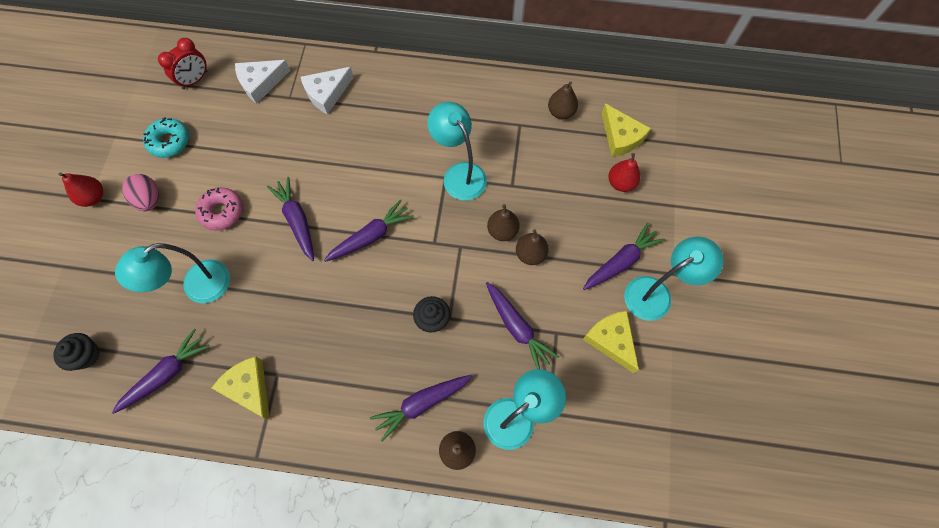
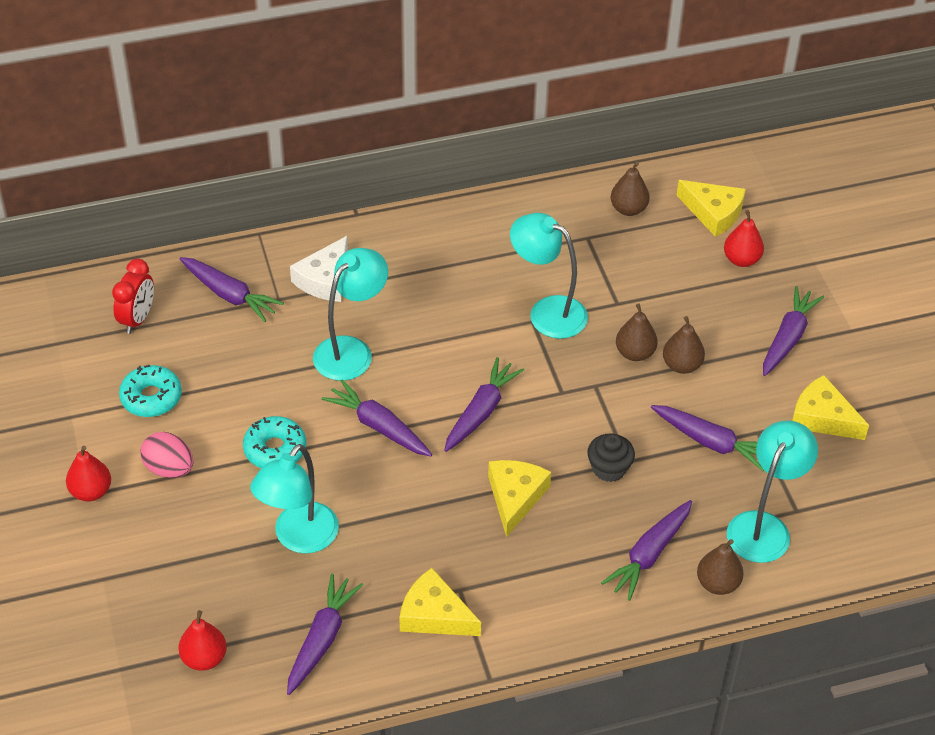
camera: 25 degrees left, 20 degrees down
black cupcake [53,333,100,371] -> red pear [178,610,227,671]
pink donut [195,187,243,230] -> turquoise donut [243,416,306,468]
white cheese [235,60,290,104] -> purple carrot [179,257,284,322]
turquoise lamp [624,237,724,321] -> turquoise lamp moved to [313,248,388,381]
none -> yellow cheese [488,460,551,537]

